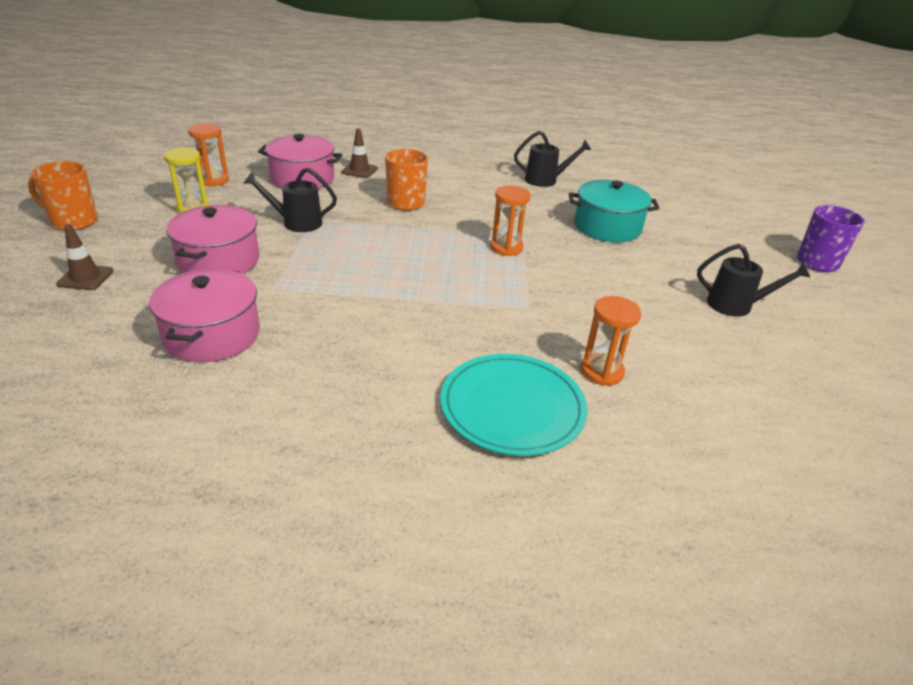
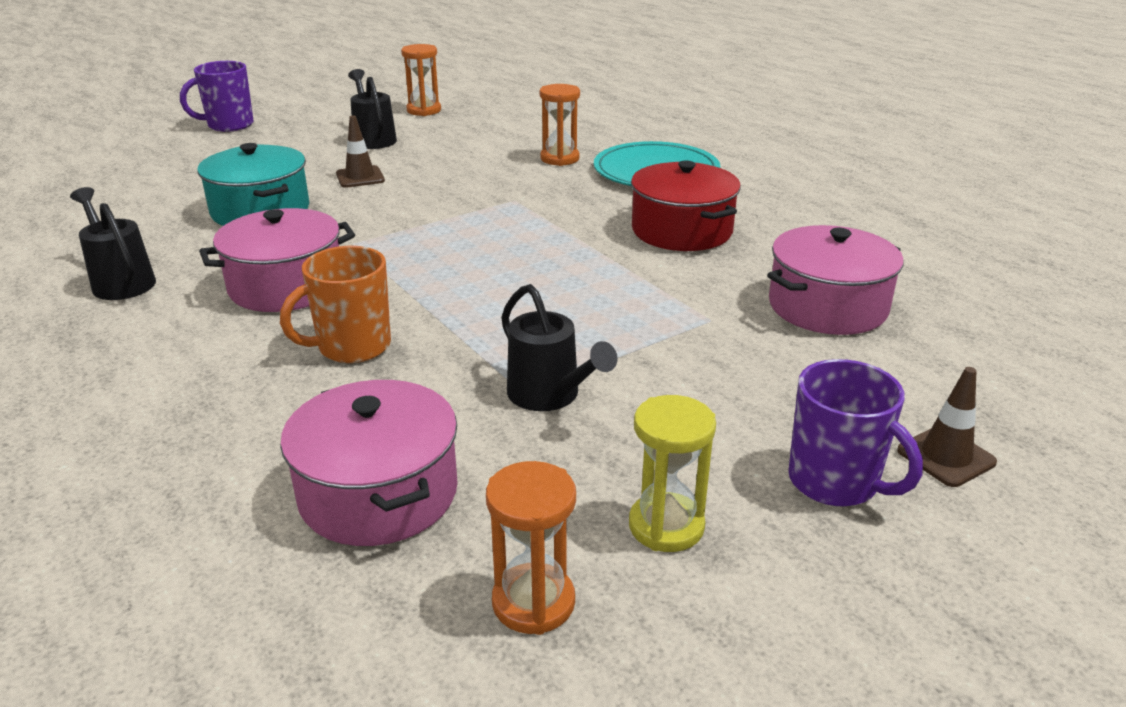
camera: 125 degrees left, 5 degrees down
orange mug [28,161,98,231] -> none
pink pot [166,205,259,274] -> pink pot moved to [199,208,355,312]
brown traffic cone [341,128,378,178] -> brown traffic cone moved to [336,116,385,188]
orange hourglass [490,186,531,256] -> orange hourglass moved to [401,44,441,116]
none -> red pot [631,161,741,251]
none -> purple mug [788,359,923,506]

